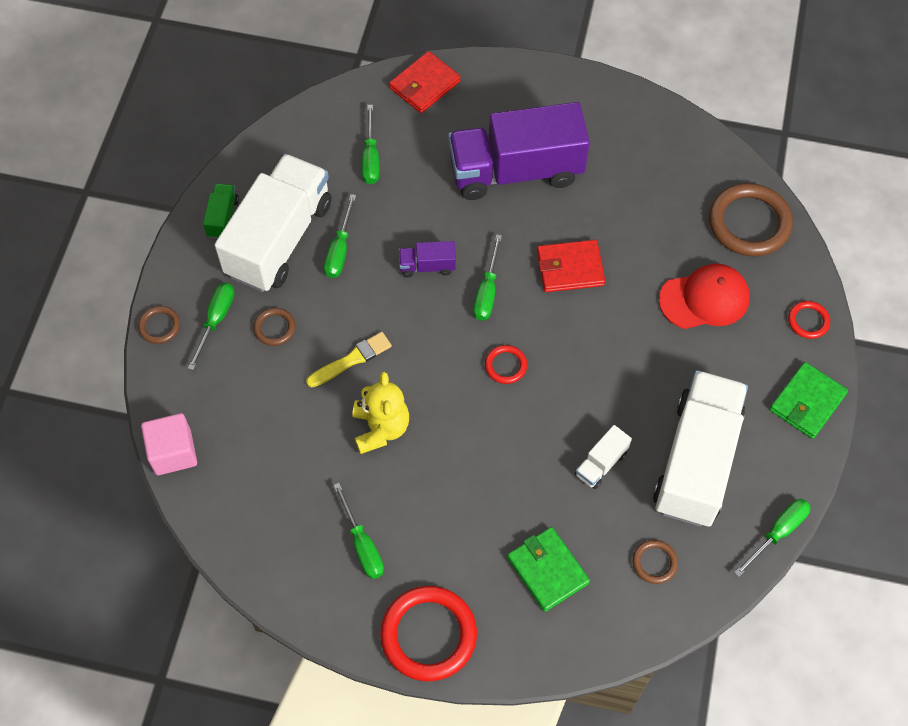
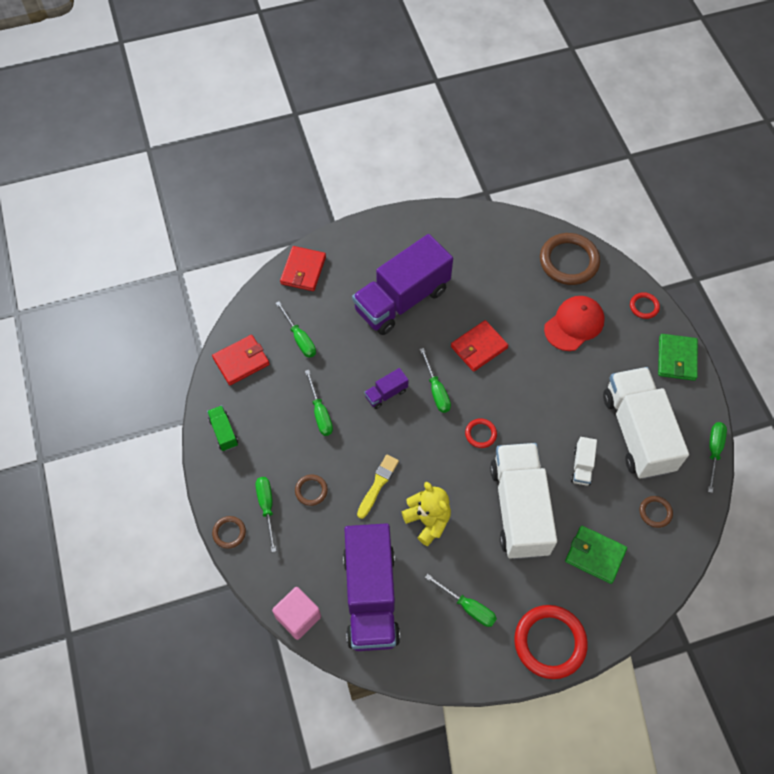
camera: 30 degrees left, 0 degrees up
white truck [215,154,332,292] -> white truck moved to [490,443,557,559]
none -> red wallet [212,335,270,385]
none -> purple truck [343,523,400,651]

